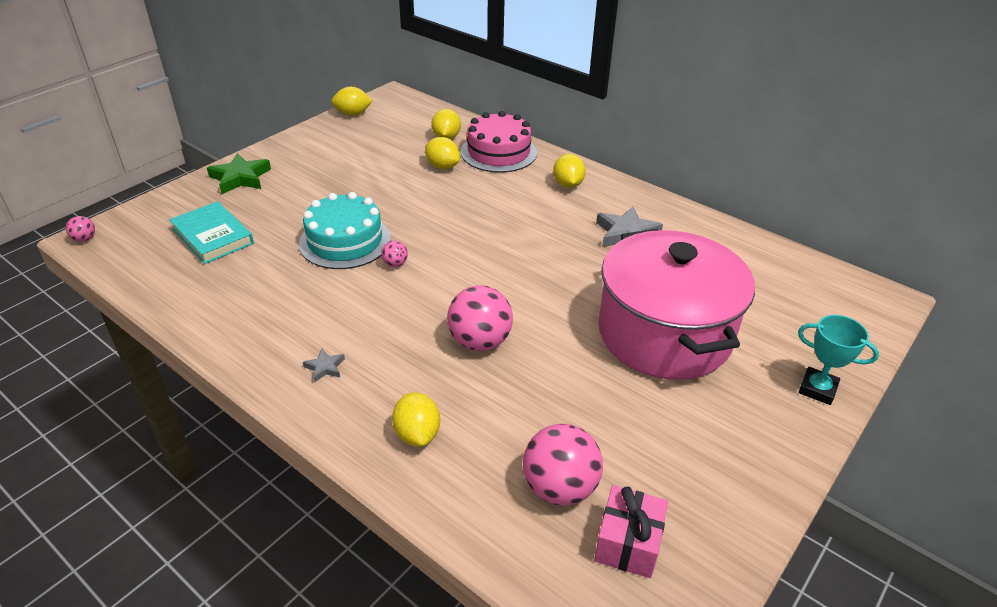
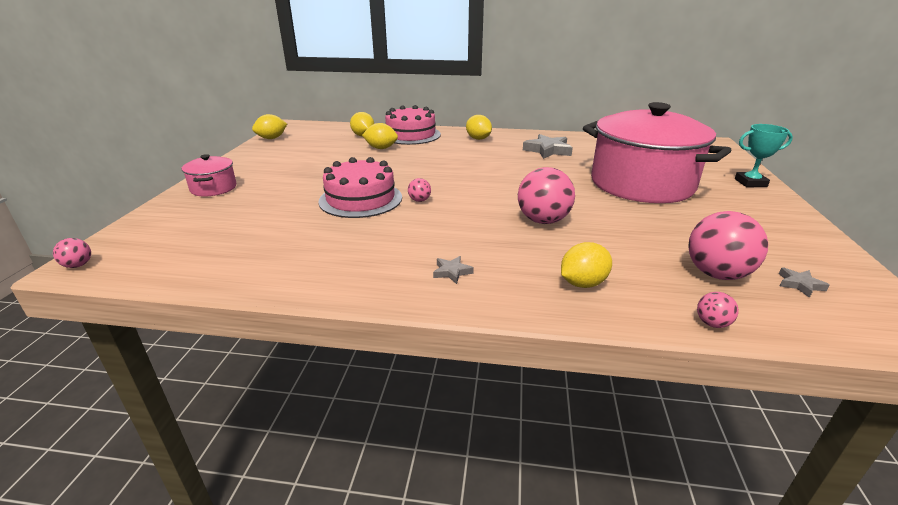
camera: 30 degrees left, 10 degrees down
turquoise book [169,201,254,264] -> none
green star [207,153,271,194] -> pink pot [182,154,237,197]
turquoise cake [299,192,391,269] -> pink cake [318,157,402,218]
yellow lemon [392,392,440,447] -> yellow lemon turned 75 degrees counterclockwise [561,242,612,288]
pink gift [594,485,668,578] -> grey star [779,268,830,298]
none -> pink ball [697,292,739,328]

